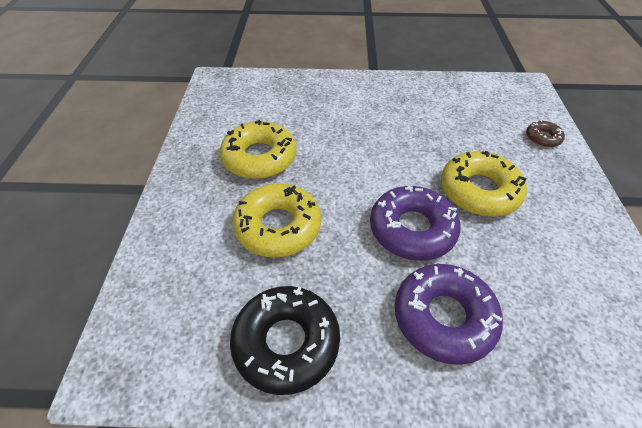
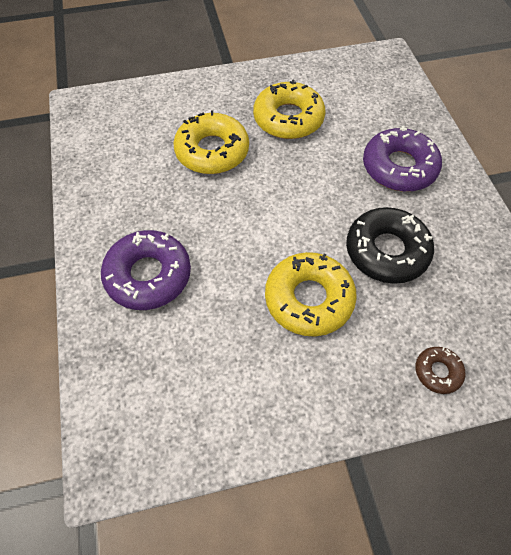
camera: 75 degrees right, 10 degrees up
black donut [230,286,340,395] -> black donut moved to [346,207,434,284]
purple donut [370,185,461,261] -> purple donut moved to [363,126,442,192]

